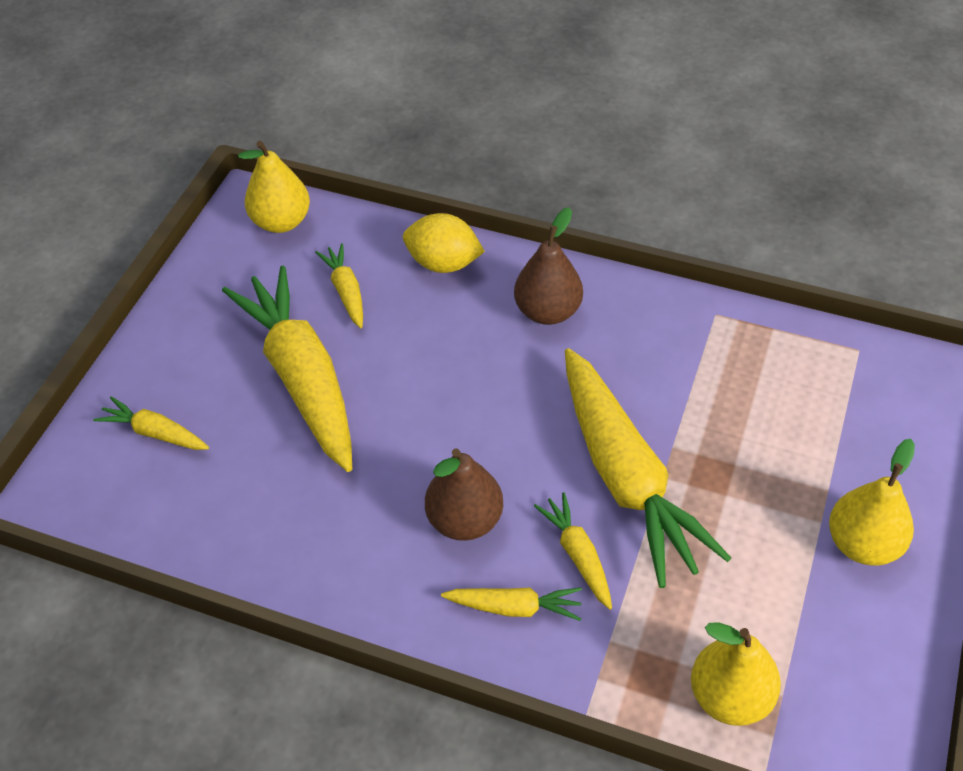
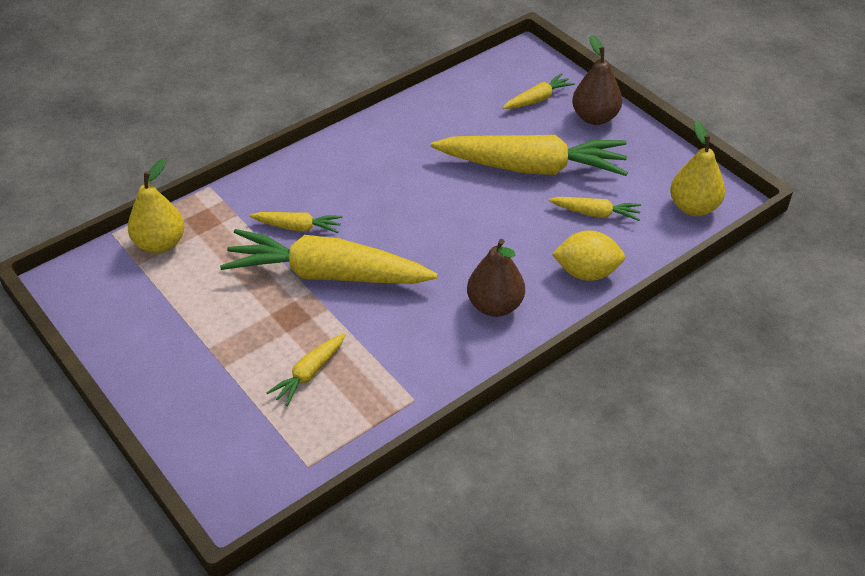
camera: 120 degrees right, 5 degrees down
yellow lemon [403,213,485,273] -> yellow lemon turned 45 degrees clockwise [552,230,625,281]
brown pear [425,448,503,541] -> brown pear moved to [572,35,622,125]
yellow carrot [441,587,582,621] -> yellow carrot moved to [266,333,346,406]
yellow pear [829,439,915,566] -> none

